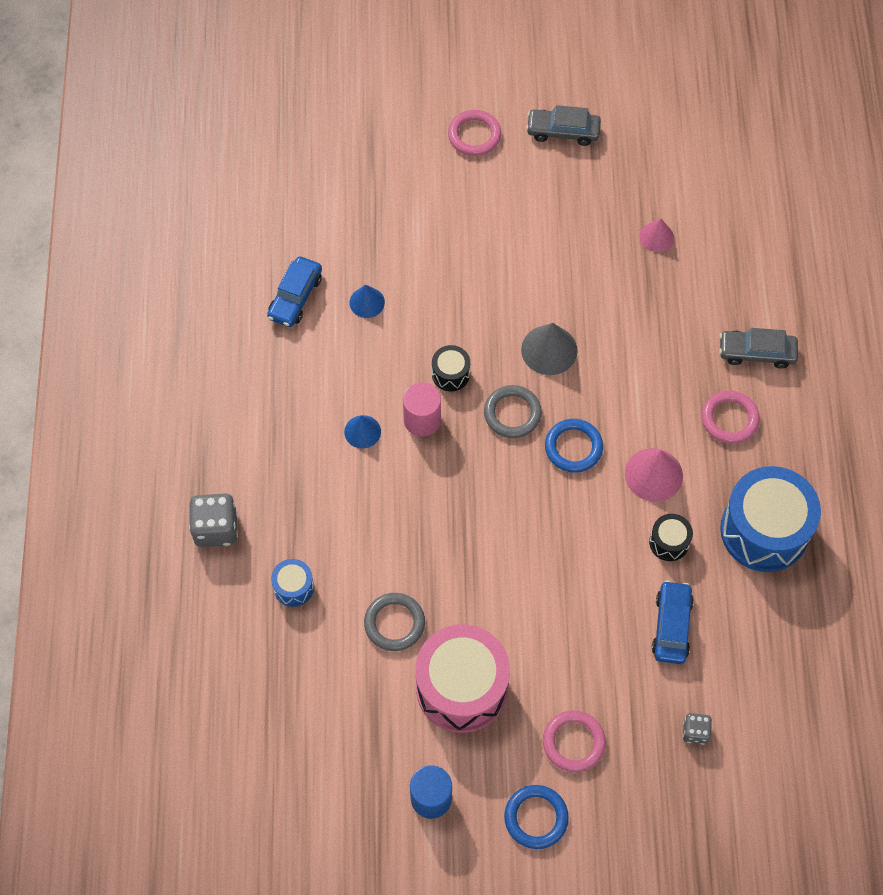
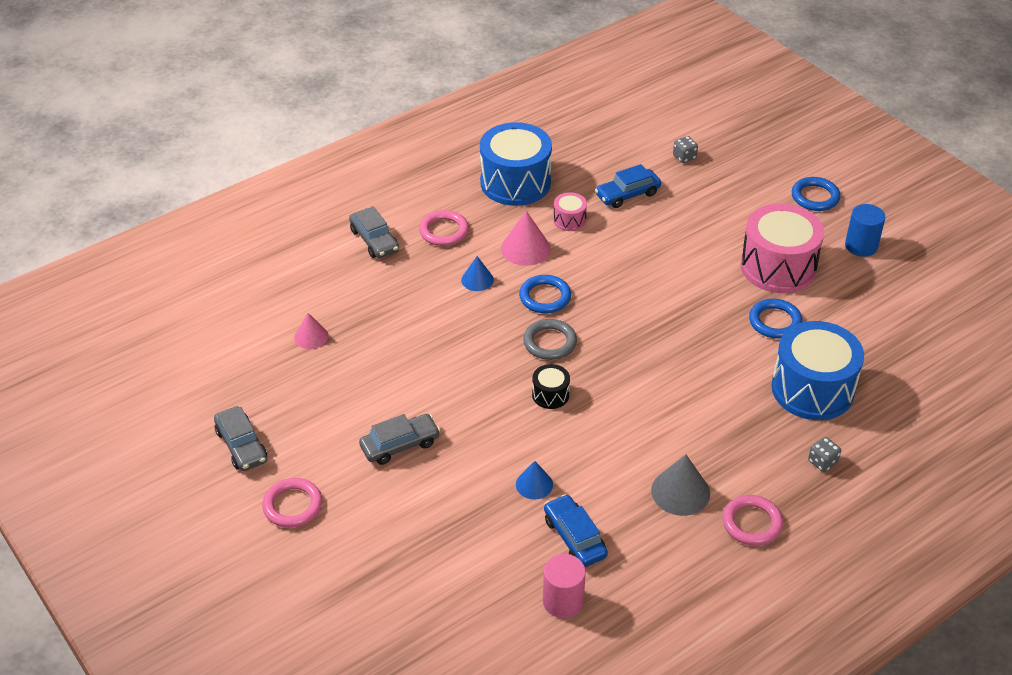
camera: 125 degrees left, 20 degrees down
grey dice [189,493,238,547] -> grey dice [808,437,841,472], size x0.56
blue car [267,256,322,327] -> blue car turned 105 degrees counterclockwise [544,494,608,567]
blue drum [271,559,314,607] -> blue drum [771,321,864,420], size x2.21
blue cone [344,415,381,449] -> blue cone moved to [461,256,494,291]
grey ring [364,593,425,651] -> blue ring [749,299,802,339]
pink cylinder [403,382,441,437] -> pink cylinder moved to [543,554,586,618]
grey cone [521,323,578,375] -> grey cone moved to [651,455,710,516]
pink ring [543,710,606,772] -> pink ring moved to [722,495,783,546]
black drum [649,514,693,561] -> pink drum [553,192,587,231]
none -> grey car [359,414,440,465]

